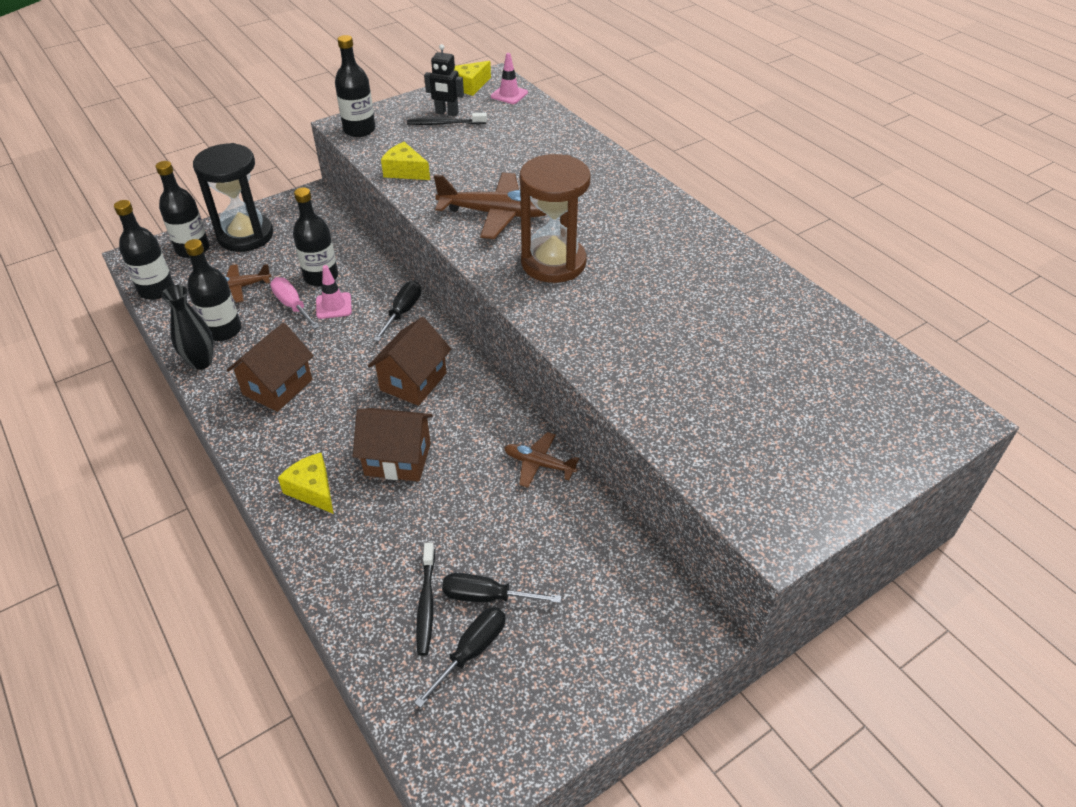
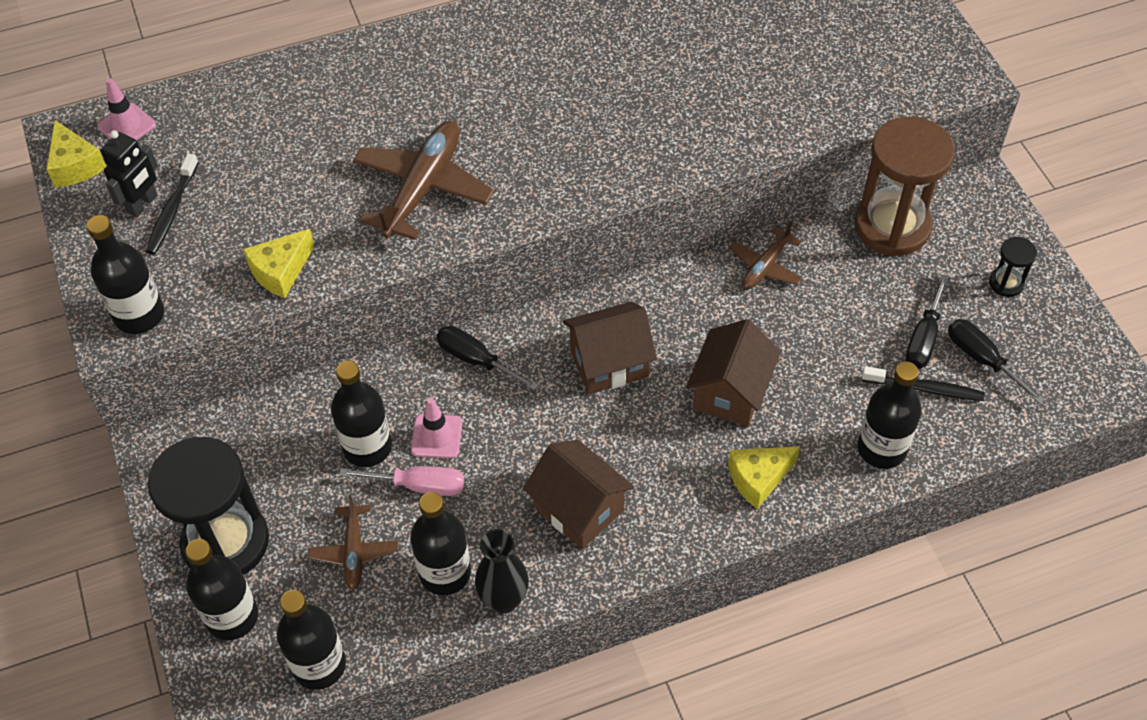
camera: 75 degrees left, 10 degrees up
pink screwdriver [270,277,320,329] -> pink screwdriver turned 150 degrees counterclockwise [340,466,464,496]
brown house [368,317,451,406] -> brown house turned 60 degrees counterclockwise [563,302,657,394]
brown hourglass [520,154,591,283] -> brown hourglass moved to [854,117,955,256]
none -> black bottle [857,361,922,469]
none -> black hourglass [989,237,1037,297]

